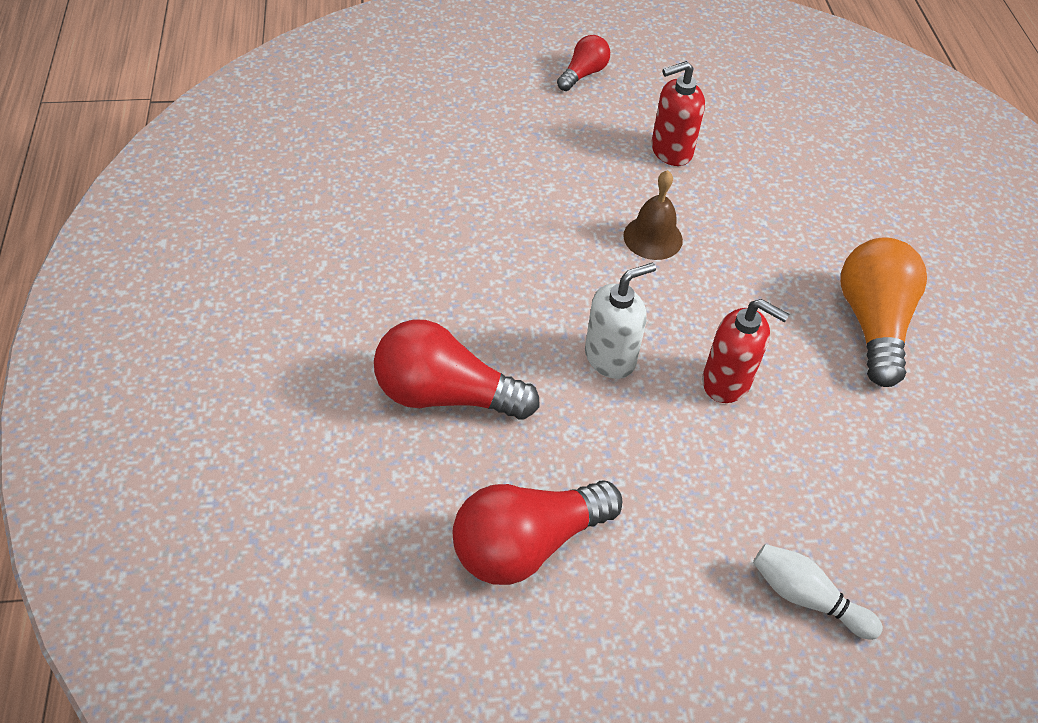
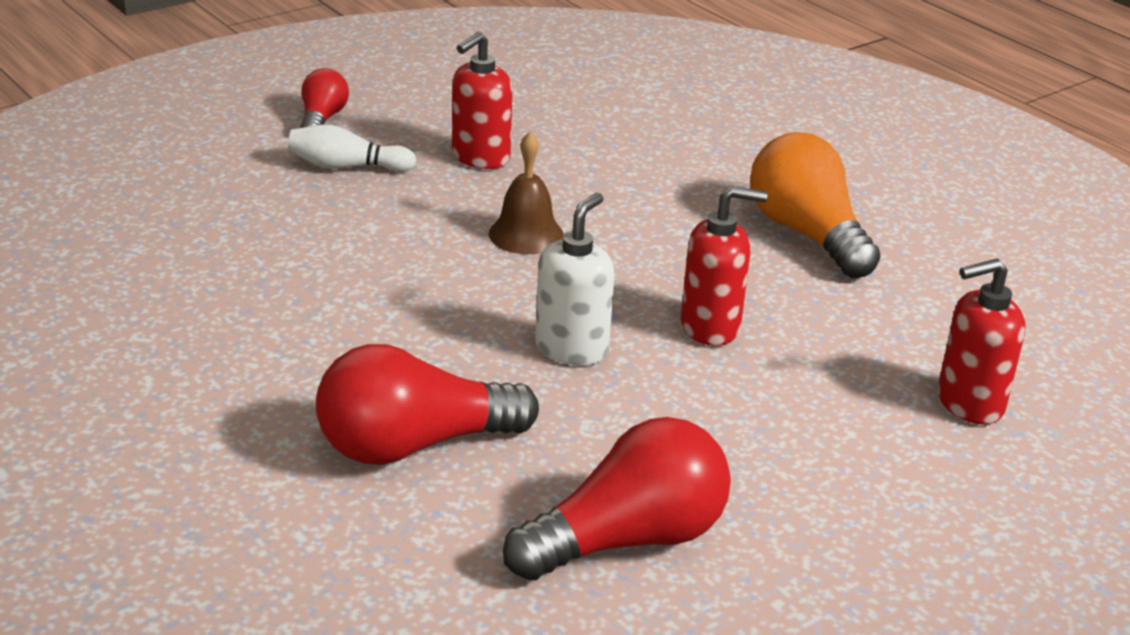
camera: 30 degrees left, 20 degrees down
red light bulb [453,481,622,585] -> red light bulb turned 150 degrees counterclockwise [503,417,731,581]
white bowling pin [753,544,883,640] -> white bowling pin moved to [288,125,416,172]
none -> red soap dispenser [938,259,1026,425]

